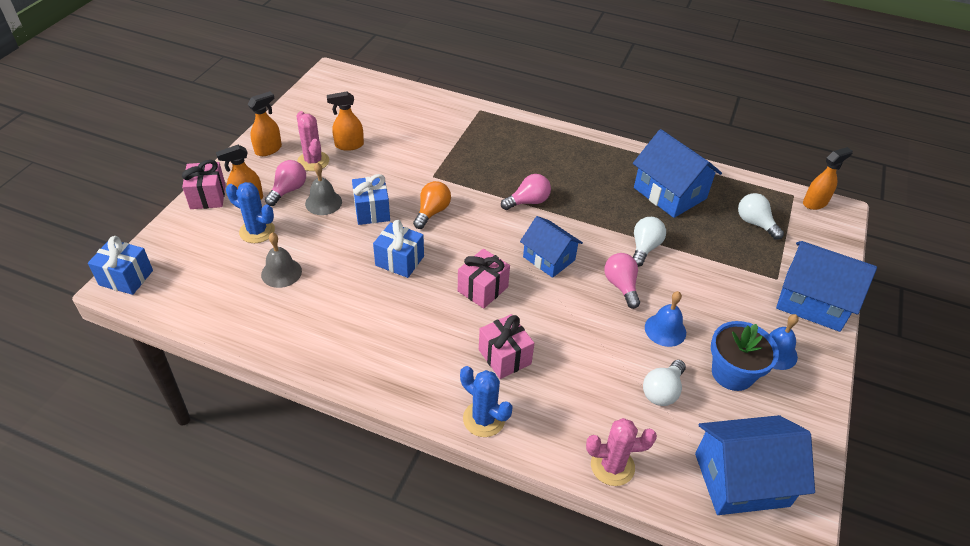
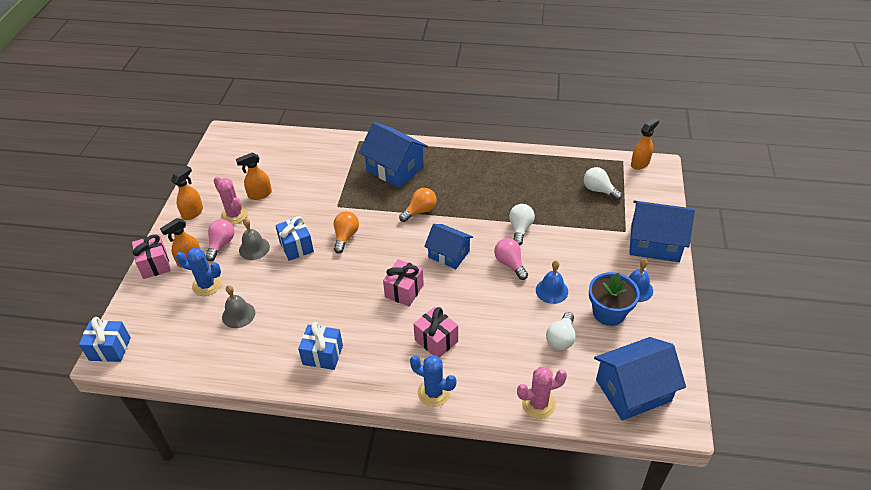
camera: 10 degrees left, 0 degrees up
blue gift [373,220,424,278] -> blue gift moved to [298,322,343,370]
pink light bulb [501,174,551,210] -> orange light bulb [399,188,436,222]
blue house [633,129,722,218] -> blue house moved to [359,122,428,188]

